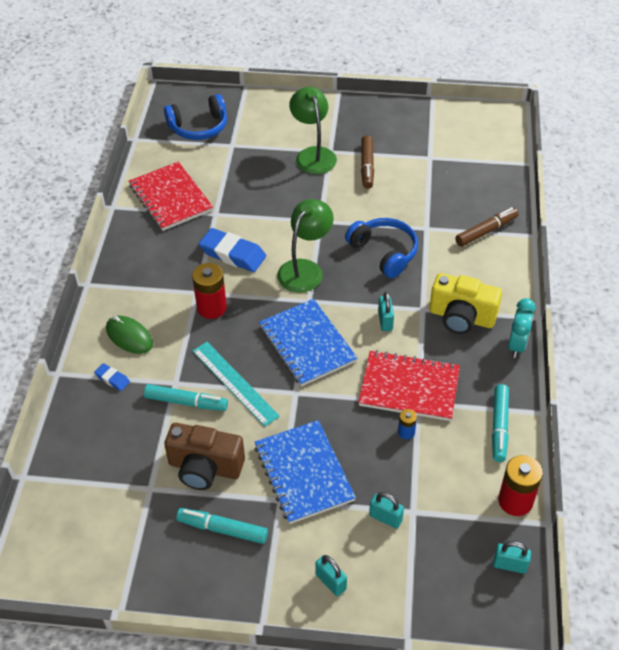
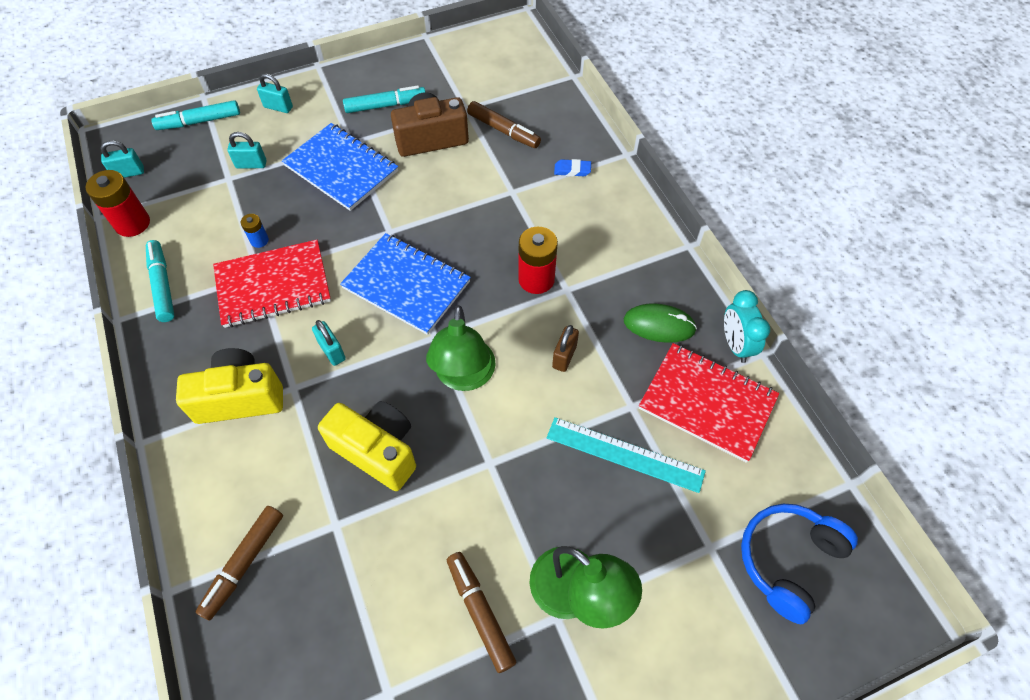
camera: 150 degrees right, 10 degrees up
green mouse [106,316,153,354] -> green mouse moved to [624,303,697,343]
turquoise marker [144,384,228,411] -> turquoise marker moved to [151,100,240,130]
turquoise ruler [193,342,280,427] -> turquoise ruler moved to [547,417,706,493]
blue eraser [199,228,266,272] -> brown padlock [552,325,579,372]
blue headphones [345,218,418,278] -> yellow camera [318,401,416,491]
turquoise clock [508,298,536,358] -> turquoise clock moved to [724,290,770,363]
none -> brown marker [467,101,541,148]

